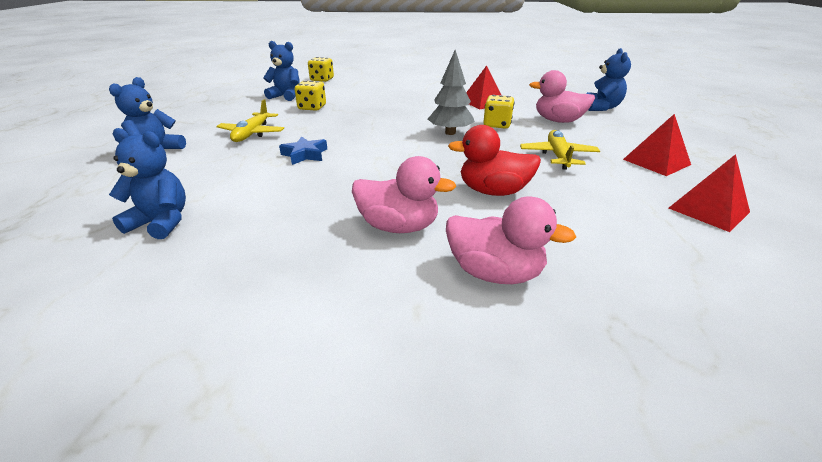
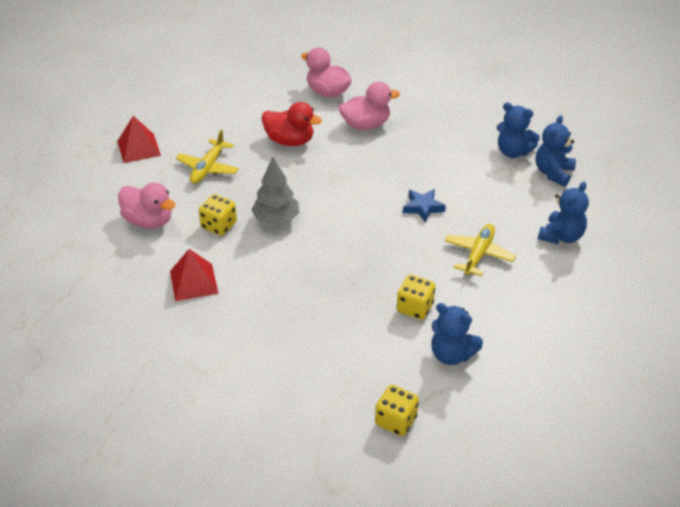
camera: 165 degrees left, 10 degrees up
pink duck [352,156,456,233] -> pink duck turned 135 degrees clockwise [339,82,400,130]
blue teddy bear [586,48,631,111] -> blue teddy bear moved to [536,115,576,187]
red pyramid [669,154,750,232] -> none

